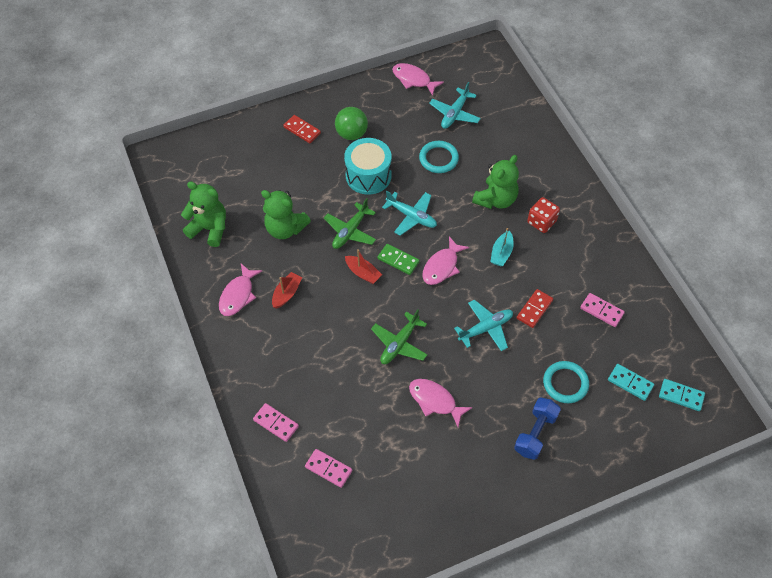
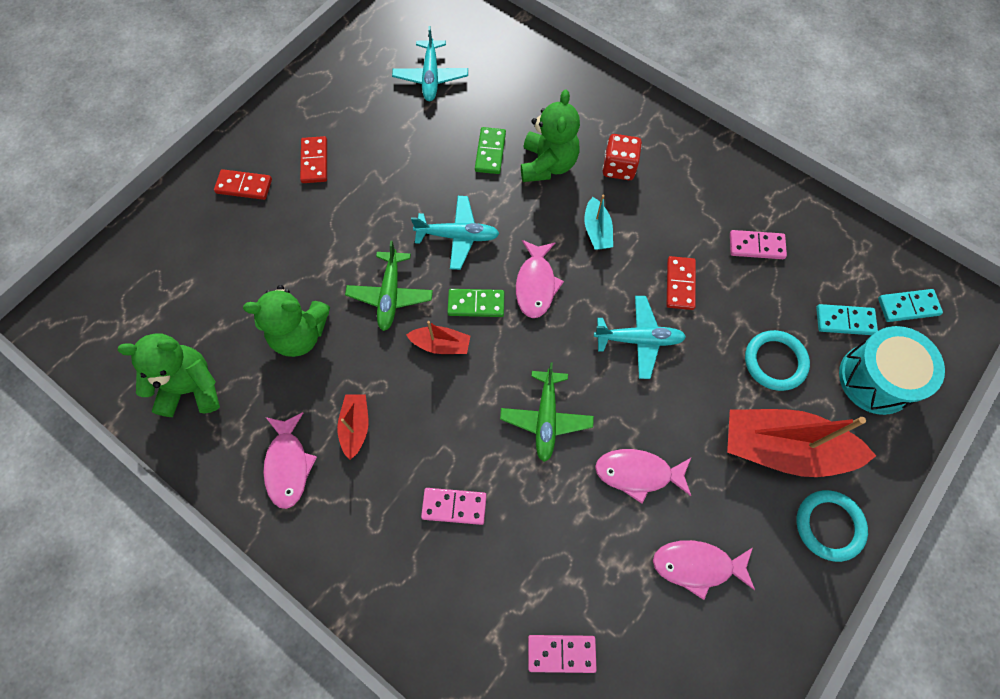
camera: 30 degrees left, 10 degrees up
pink domino [253,403,299,442] -> pink domino moved to [421,488,487,525]
green ball [335,107,368,140] -> red domino [300,136,327,183]
turquoise drum [344,138,392,194] -> turquoise drum moved to [839,326,945,415]
pink fish [392,63,444,96] -> pink fish moved to [653,540,755,600]
turquoise ring [419,141,459,173] -> turquoise ring moved to [796,490,868,562]
turquoise plane [454,300,513,351] -> turquoise plane turned 60 degrees clockwise [594,296,686,379]
blue dumbbell [514,397,561,460] -> red boat [727,409,876,477]
none -> green domino [475,127,506,174]

